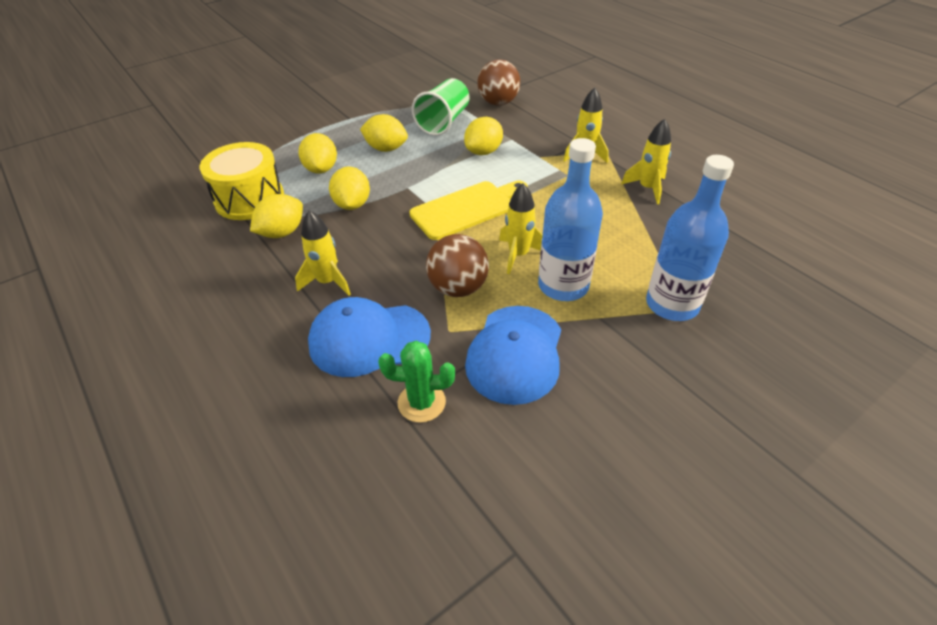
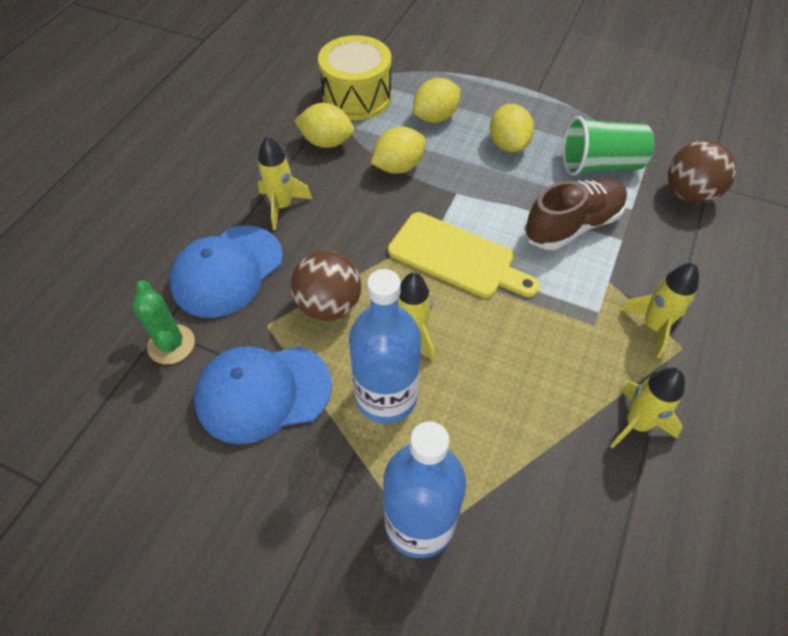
camera: 60 degrees right, 10 degrees up
blue cap [308,297,431,377] -> blue cap turned 105 degrees counterclockwise [169,226,283,318]
yellow lemon [464,117,503,155] -> brown shoe [524,178,627,250]

